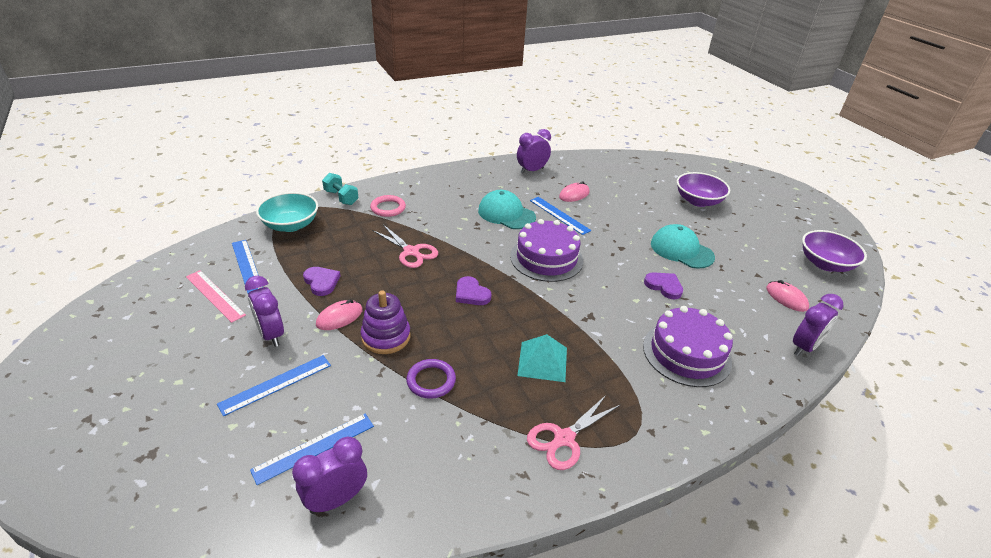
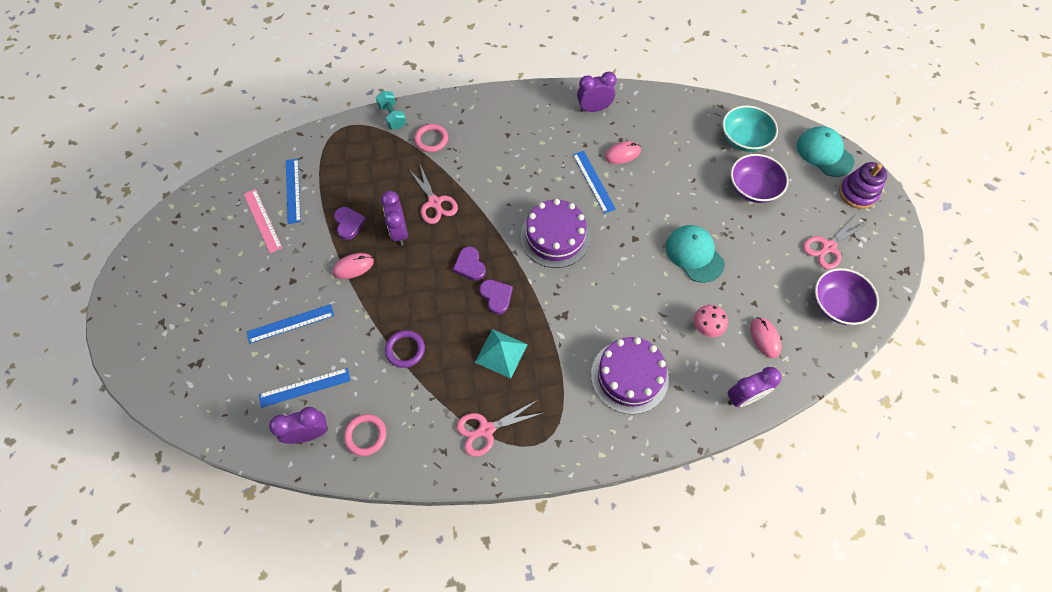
camera: 20 degrees right, 25 degrees up
purple clock [245,276,284,347] -> purple clock moved to [381,191,408,246]
turquoise bowl [256,192,318,232] -> turquoise bowl moved to [723,106,778,152]
purple stacking toy [361,290,411,354] -> purple stacking toy moved to [839,162,887,209]
turquoise cap [478,190,536,229] -> turquoise cap moved to [797,126,854,177]
purple heart [644,272,683,299] -> purple heart moved to [479,280,513,314]
none -> pink ring [344,414,386,456]
none -> pink mushroom [693,305,728,337]
none -> pink scissors [803,215,867,269]

